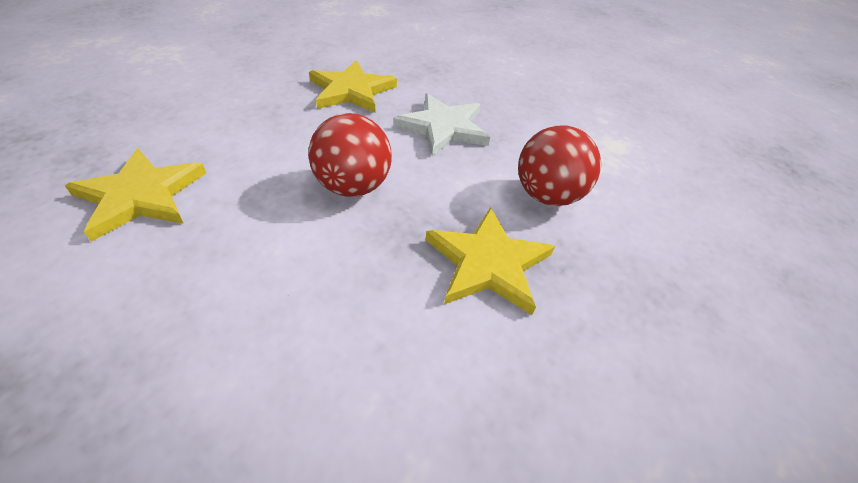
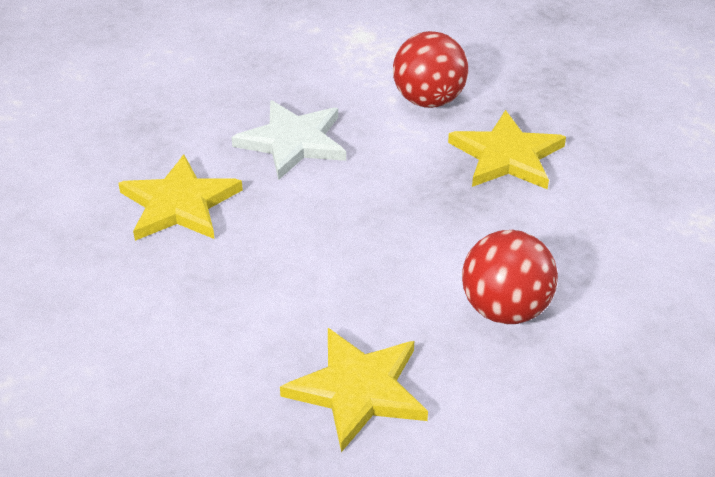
camera: 70 degrees left, 5 degrees down
red ball [308,113,392,197] -> red ball moved to [462,230,558,324]

